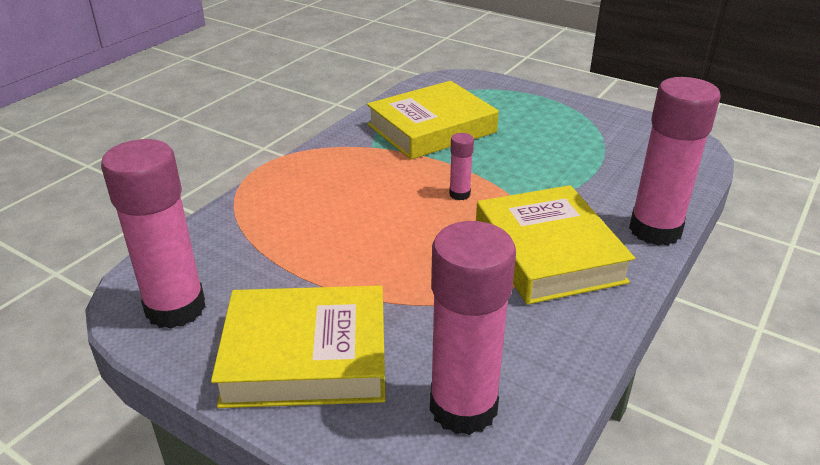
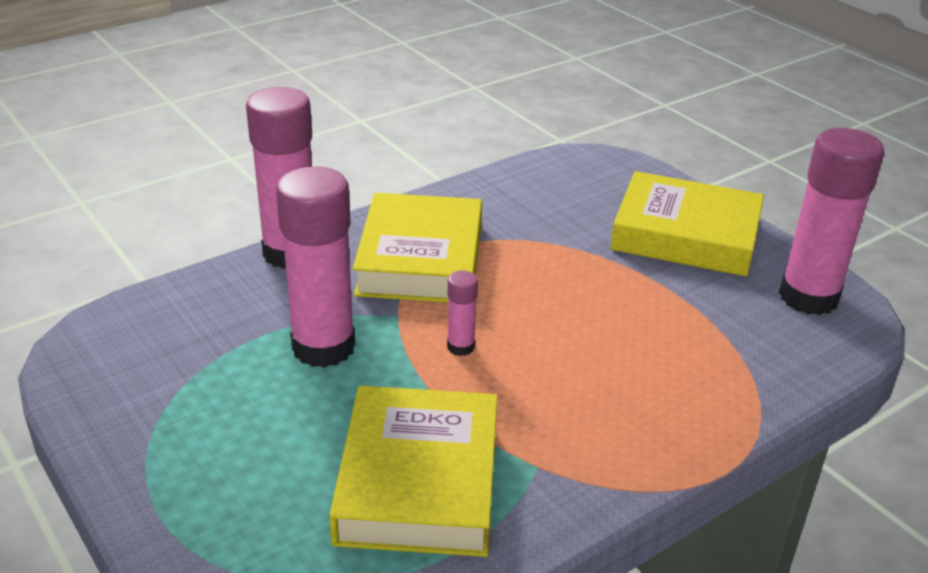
camera: 160 degrees left, 0 degrees up
yellow book [367,81,499,160] -> yellow book turned 75 degrees counterclockwise [329,386,498,557]
pink glue stick [430,221,516,435] -> pink glue stick moved to [276,166,355,368]

